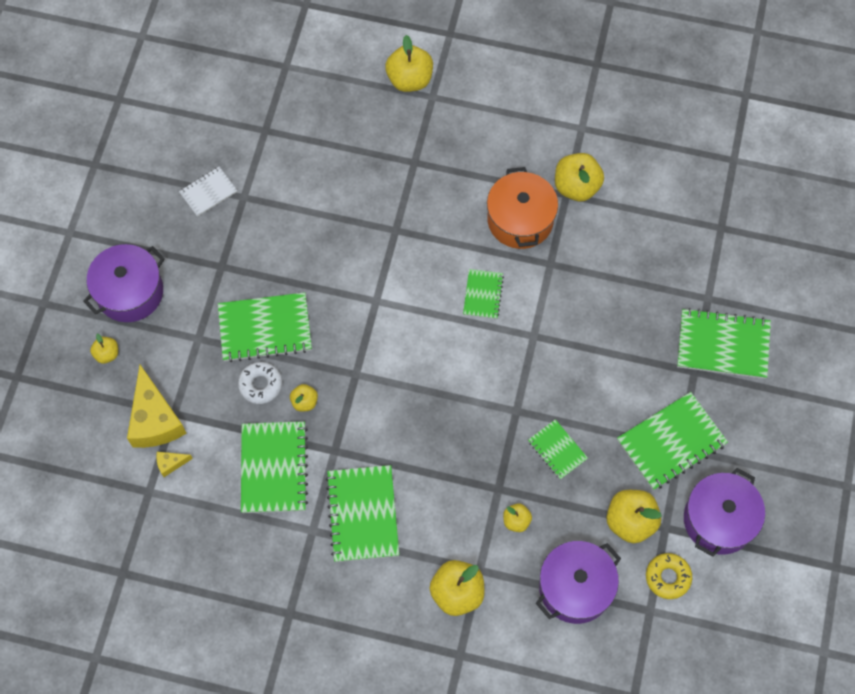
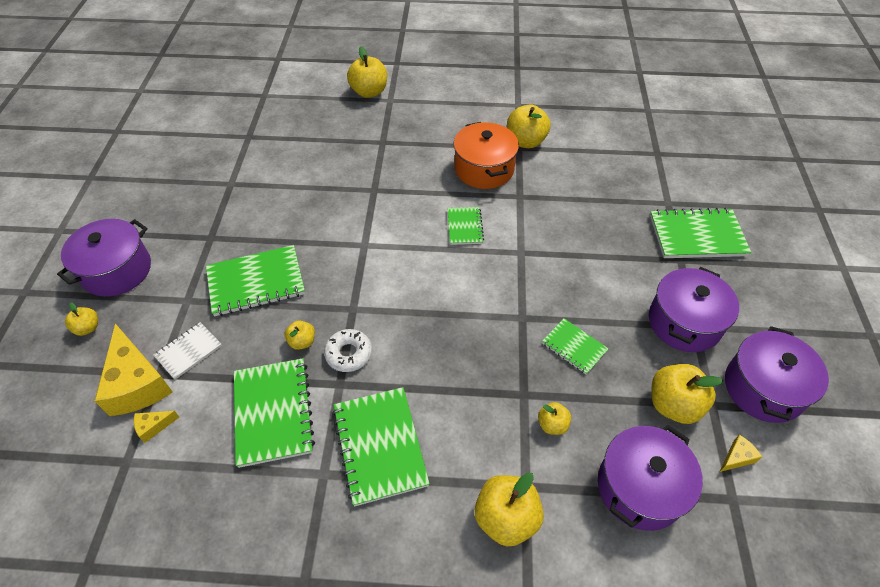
camera: 10 degrees left, 15 degrees down
white notebook [179,167,237,217] -> white notebook moved to [153,322,222,380]
white donut [238,362,282,404] -> white donut moved to [324,329,372,372]
green notebook [617,392,728,490] -> purple pot [649,267,739,352]
yellow donut [646,553,692,599] -> yellow cheese [720,435,762,472]

